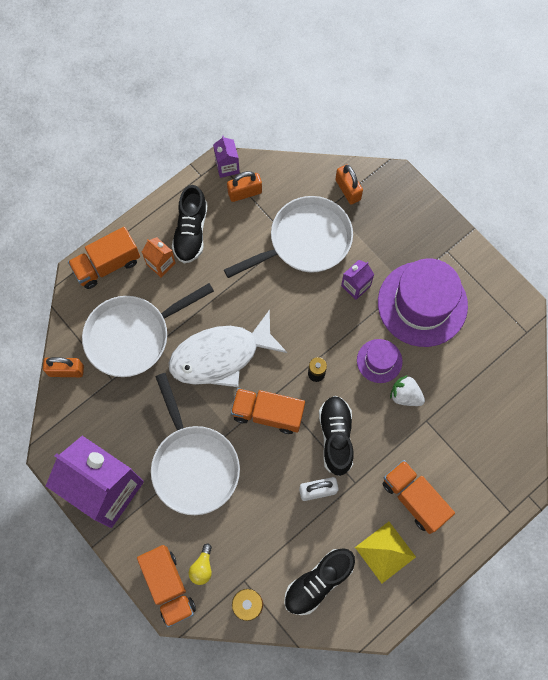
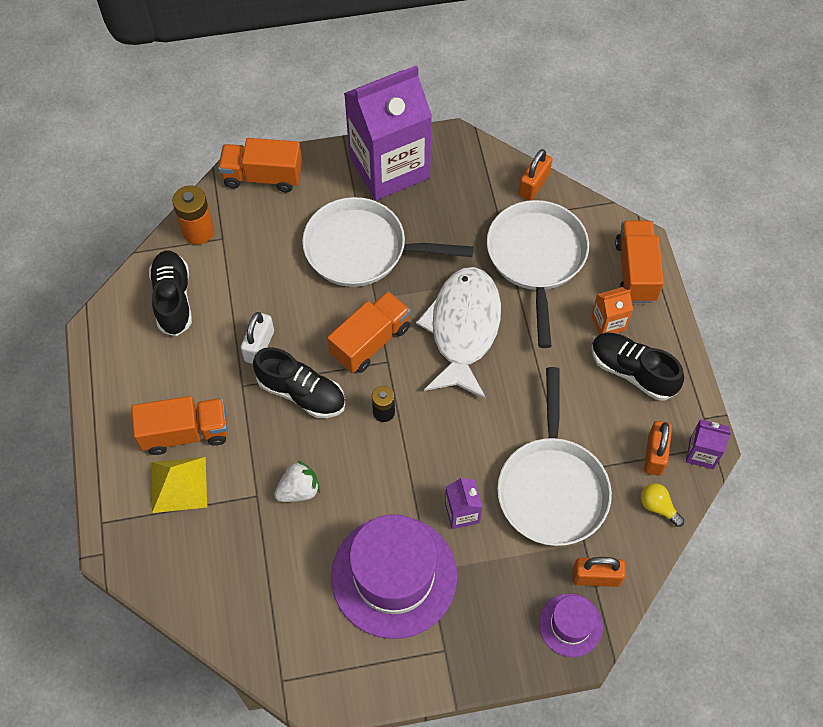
camera: 120 degrees right, 10 degrees down
yellow light bulb [189,544,212,585] -> yellow light bulb moved to [641,483,684,527]
yellow pyramid [355,522,416,583] -> yellow pyramid moved to [152,457,207,513]
purple hat [357,339,403,383] -> purple hat moved to [539,594,603,657]

